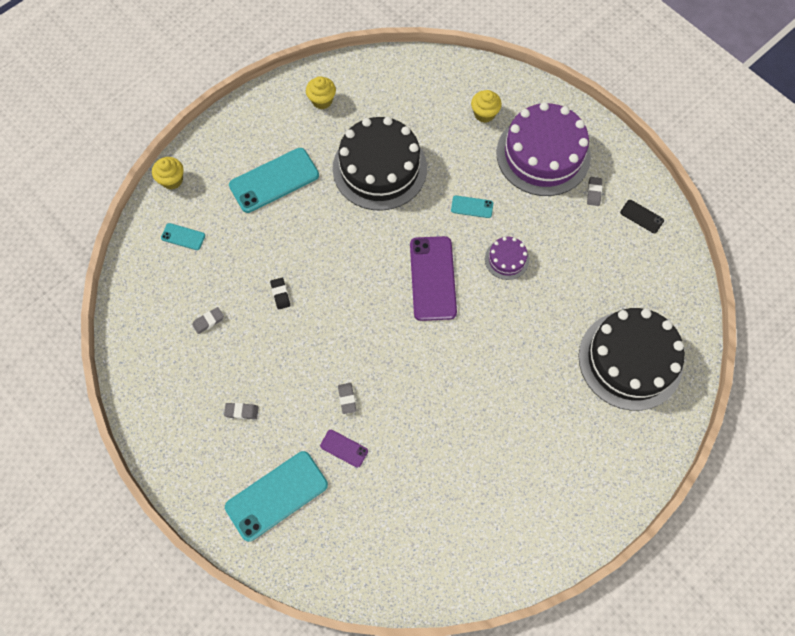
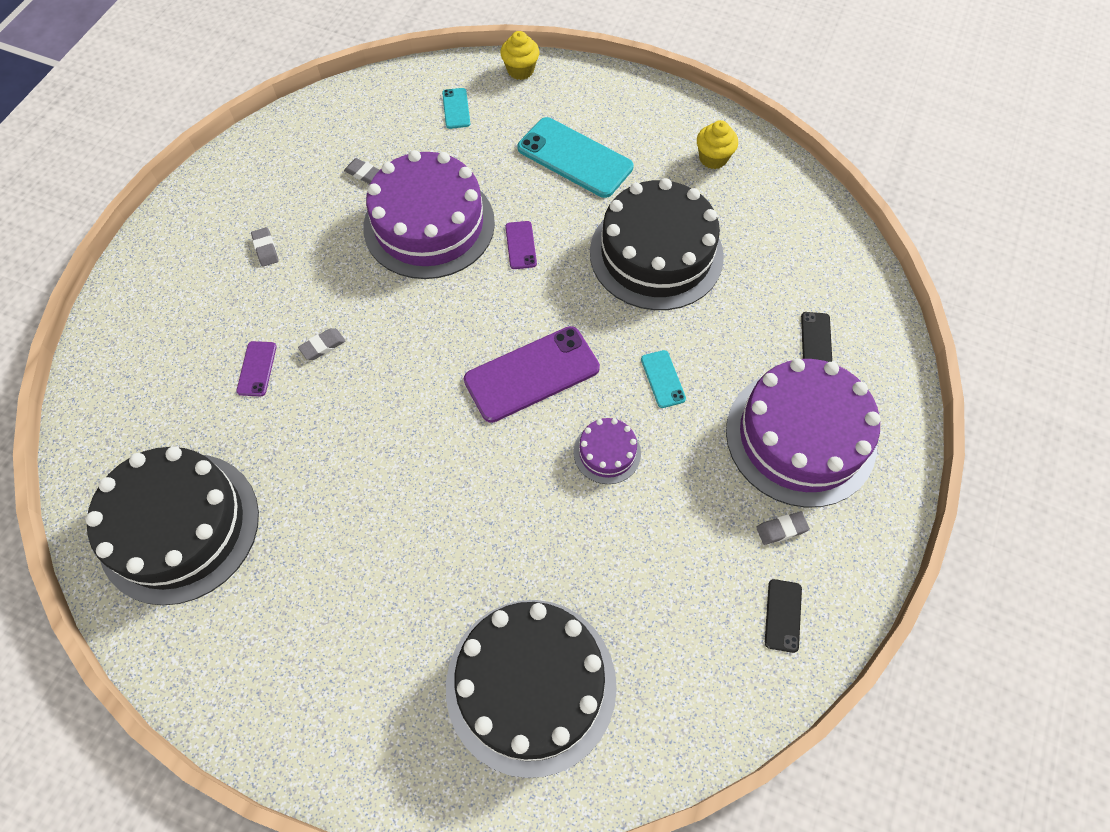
camera: 65 degrees right, 5 degrees down
turquoise phone [225,451,328,542] -> none
black eraser [270,278,290,310] -> purple cake [363,150,495,279]
yellow cupcake [471,90,502,123] -> black phone [801,312,832,362]
none -> black cake [85,447,259,605]
none -> purple phone [505,221,537,269]

